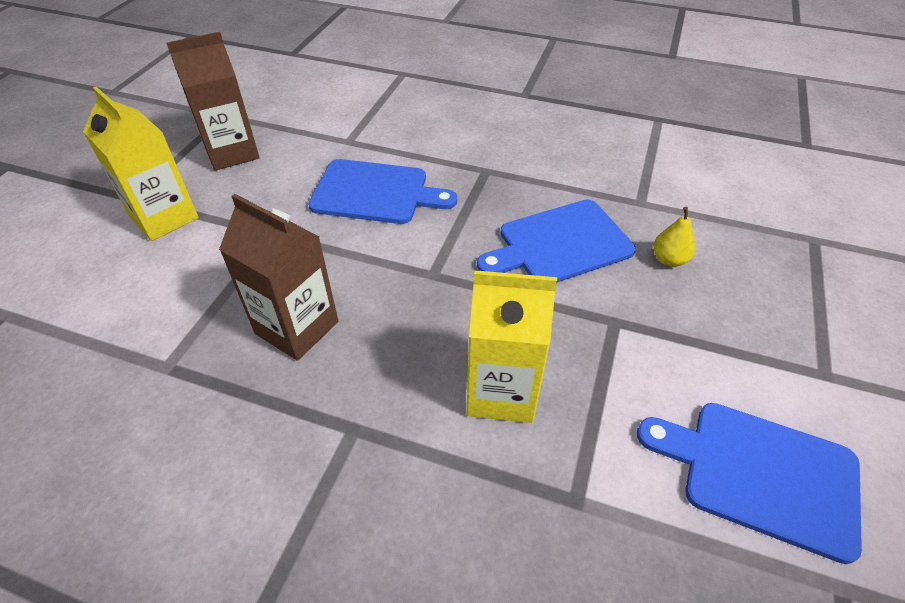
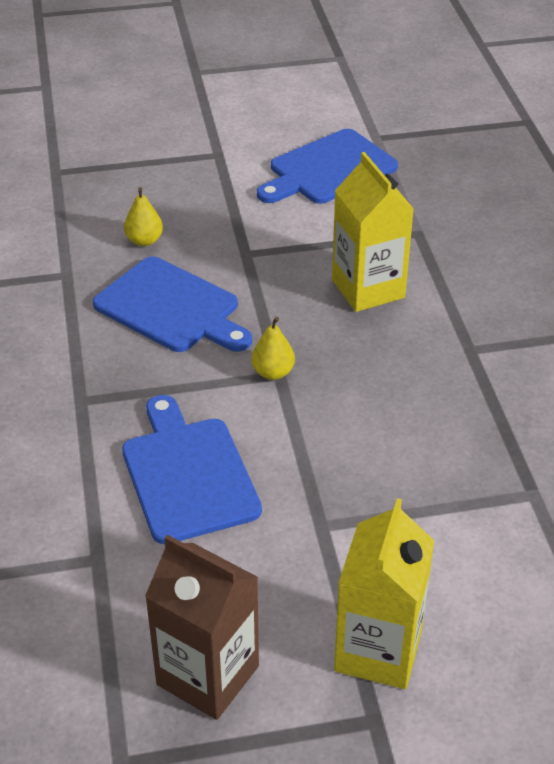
camera: 120 degrees left, 5 degrees down
brown carton [219,194,338,361] -> none
blue cutting board [637,403,862,564] -> blue cutting board turned 60 degrees clockwise [257,129,398,204]
none -> yellow pear [251,317,295,380]

